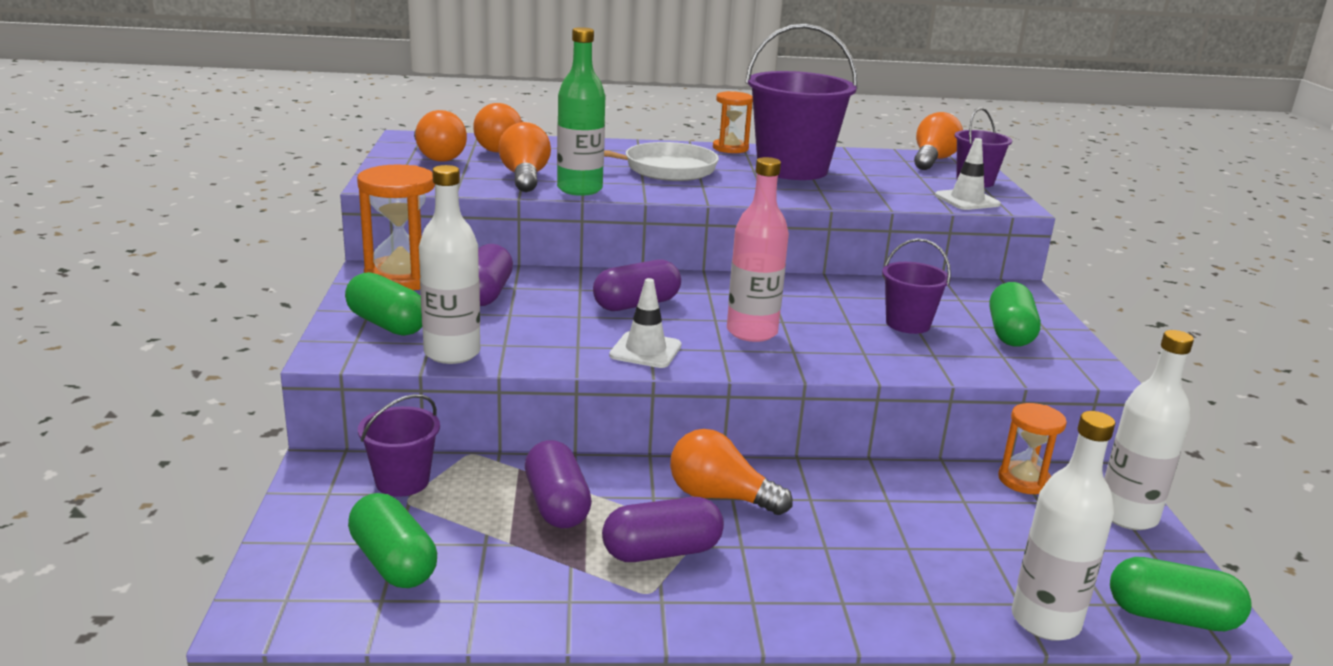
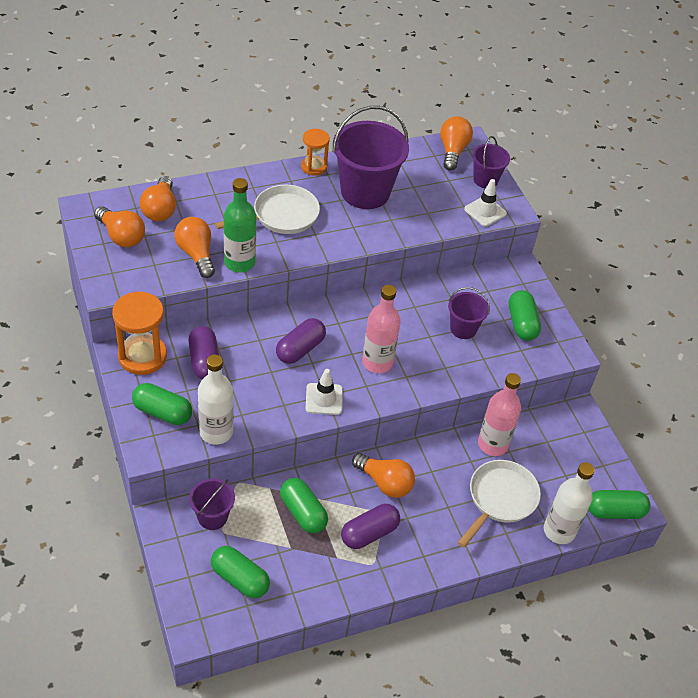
camera: 20 degrees left, 25 degrees up
purple capsule [525,440,592,528] -> green capsule [280,478,328,533]
orange light bulb [670,429,793,515] -> orange light bulb turned 150 degrees counterclockwise [352,453,415,498]
orange hourglass [998,403,1067,494] -> none
white bottle [1104,330,1194,530] -> none
none -> white pan [458,460,541,548]
none -> pink bottle [478,373,521,456]

